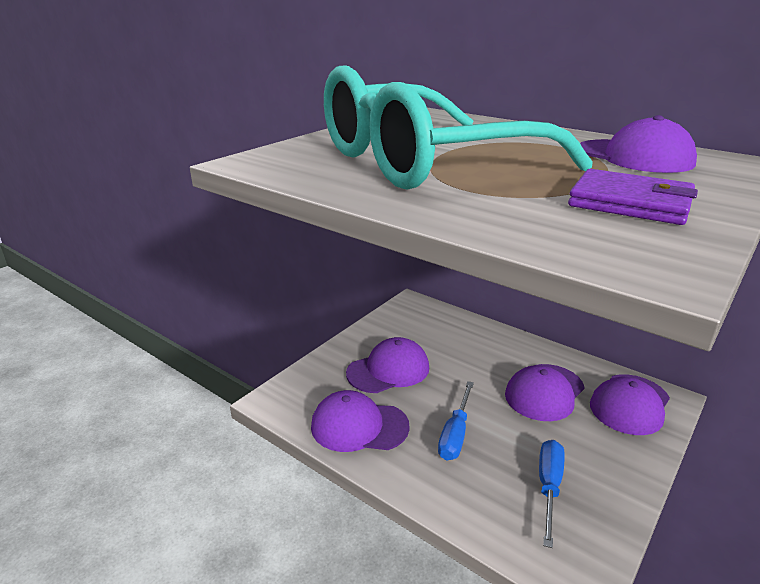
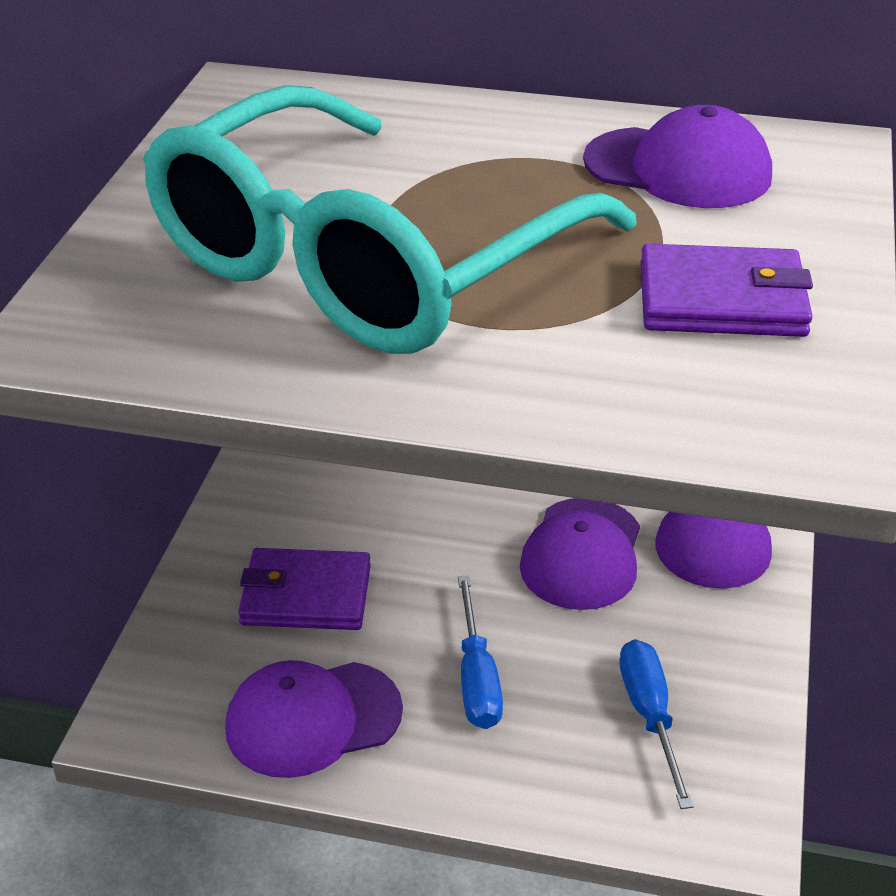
camera: 25 degrees left, 10 degrees up
purple cap [346,337,429,393] -> purple wallet [238,548,371,630]

